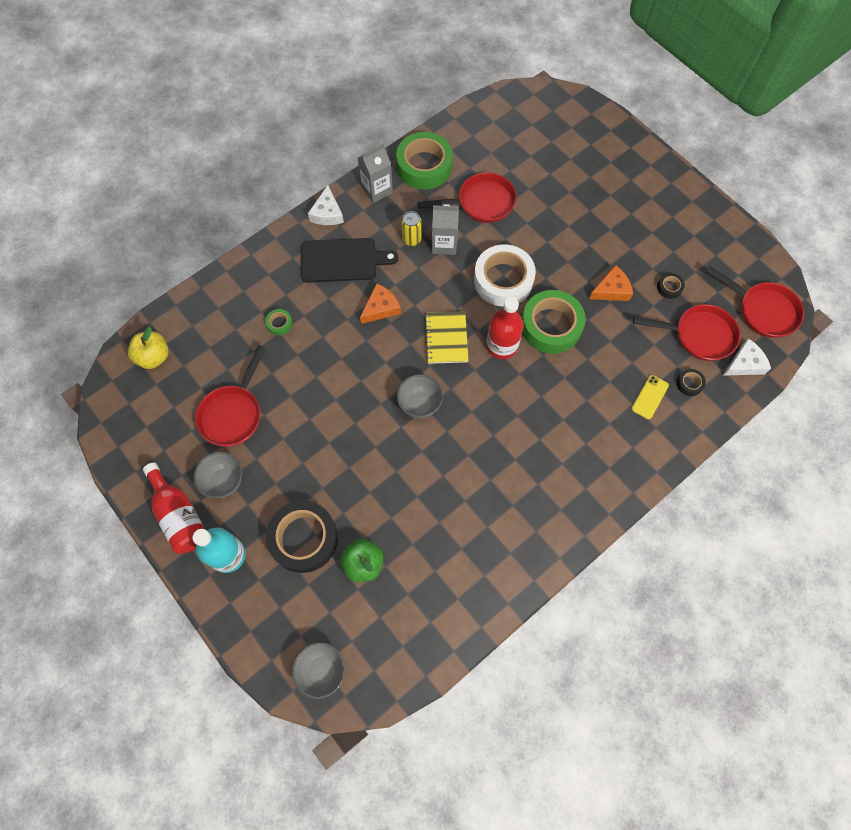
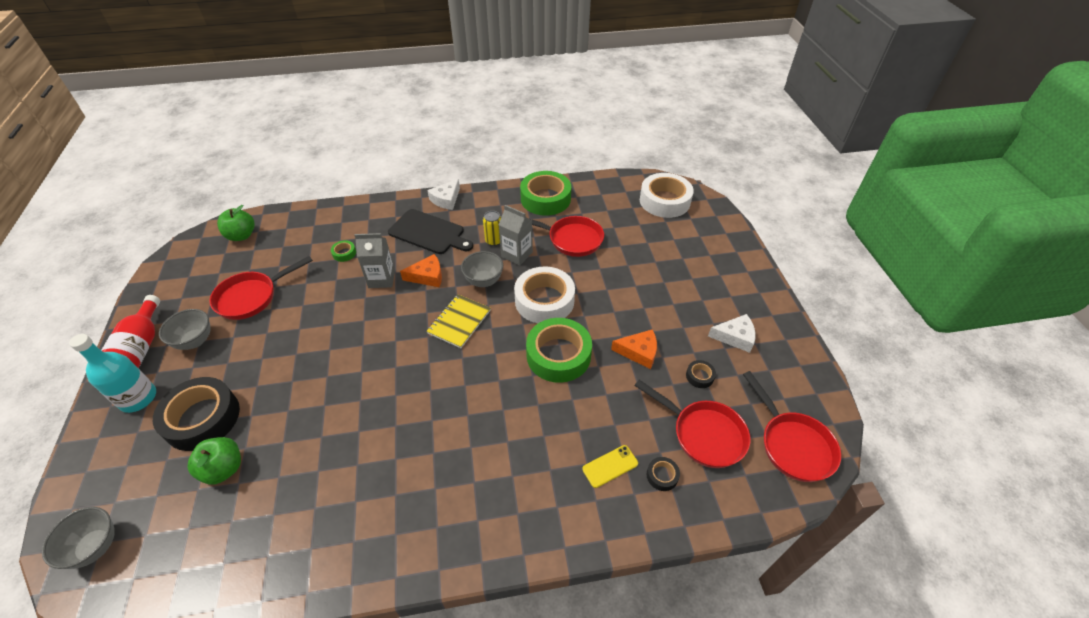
camera: 30 degrees right, 20 degrees down
yellow apple [128,327,169,369] -> green apple [217,205,255,241]
grey carton [358,143,393,203] -> grey carton moved to [354,233,395,288]
grey bowl [397,374,443,419] -> grey bowl moved to [461,251,503,287]
red bottle [486,297,524,359] -> none
white cheese [723,338,771,376] -> white cheese moved to [708,314,756,353]
none -> white tape [640,173,694,218]

